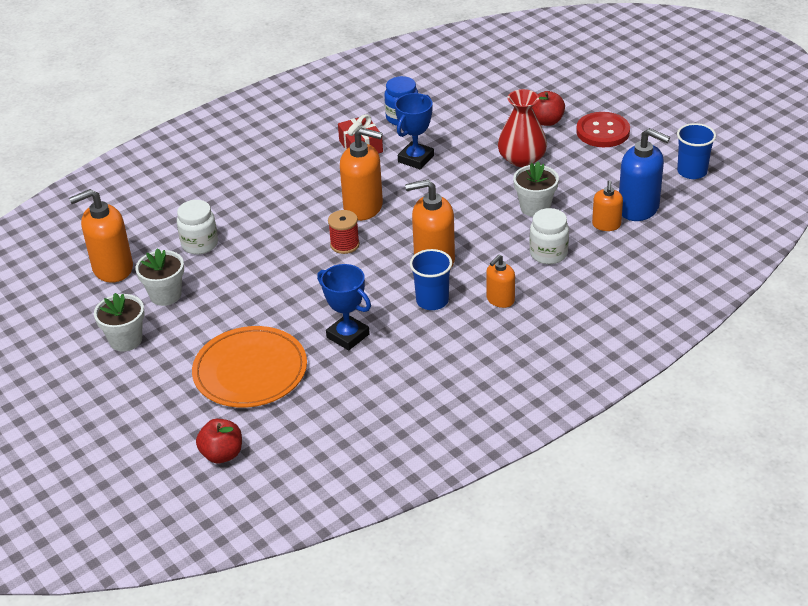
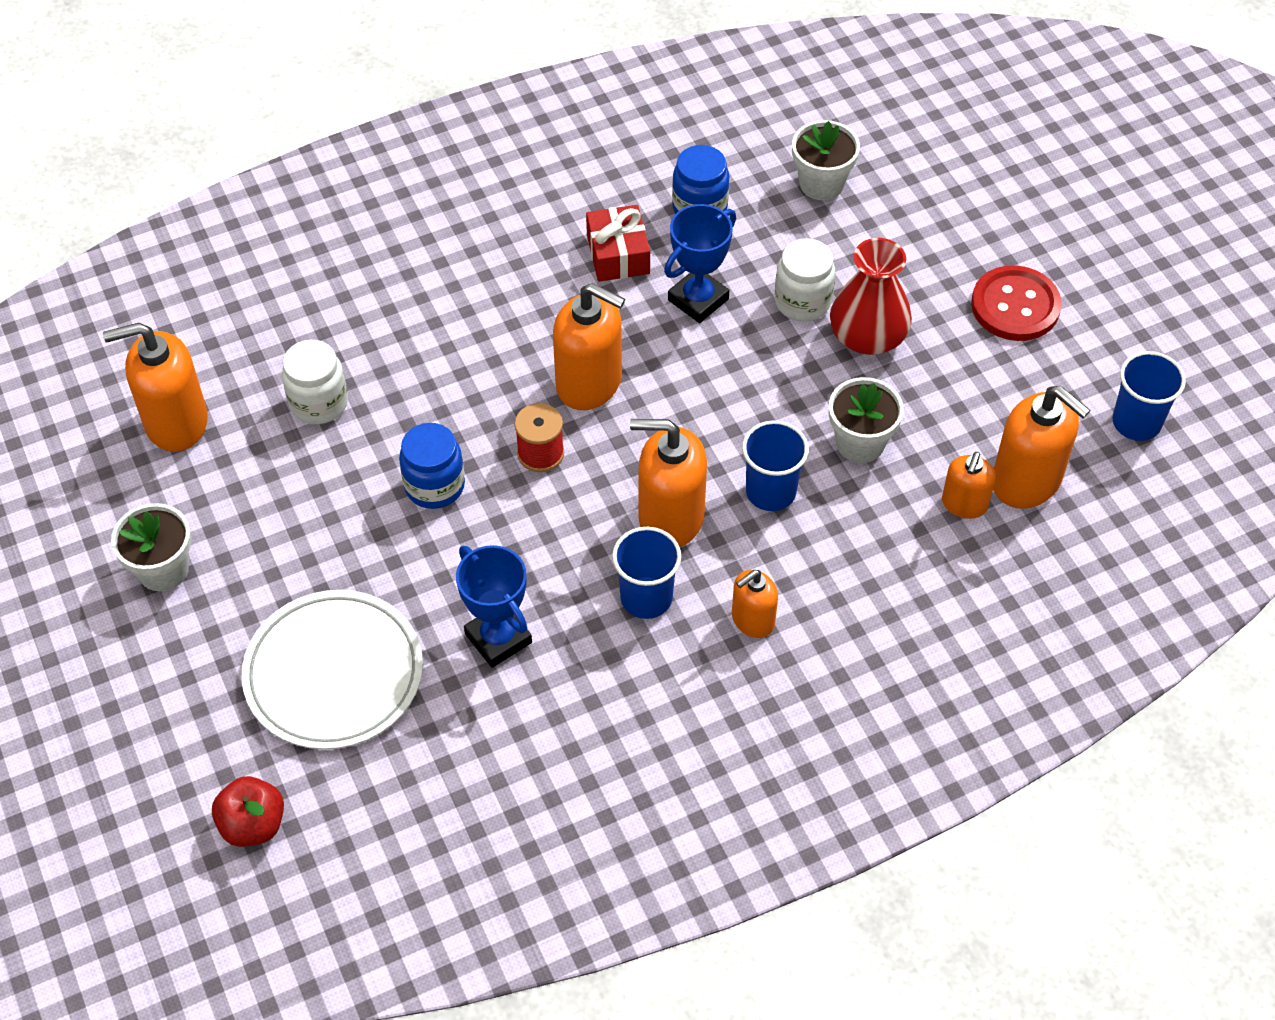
camera: 10 degrees right, 15 degrees up
white flower pot [136,248,184,306] -> white flower pot moved to [792,120,860,200]
orange plate [192,326,307,408] -> white plate [241,590,423,750]
white jar [529,208,569,264] -> white jar moved to [775,238,835,322]
red apple [532,91,565,126] -> none
blue soap dispenser [619,128,670,221] -> orange soap dispenser [993,386,1090,509]
none -> blue jar [399,423,465,509]
none -> blue cup [742,421,809,511]

